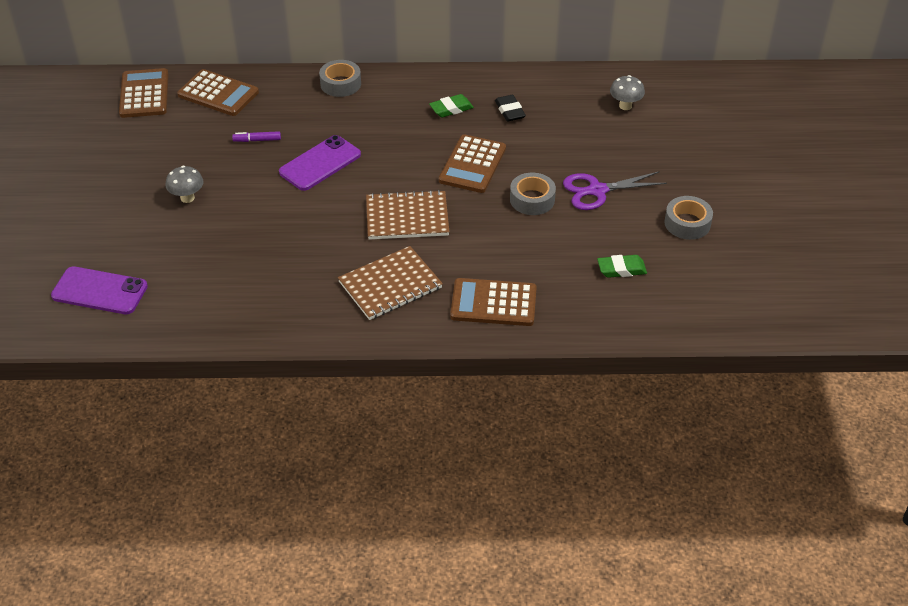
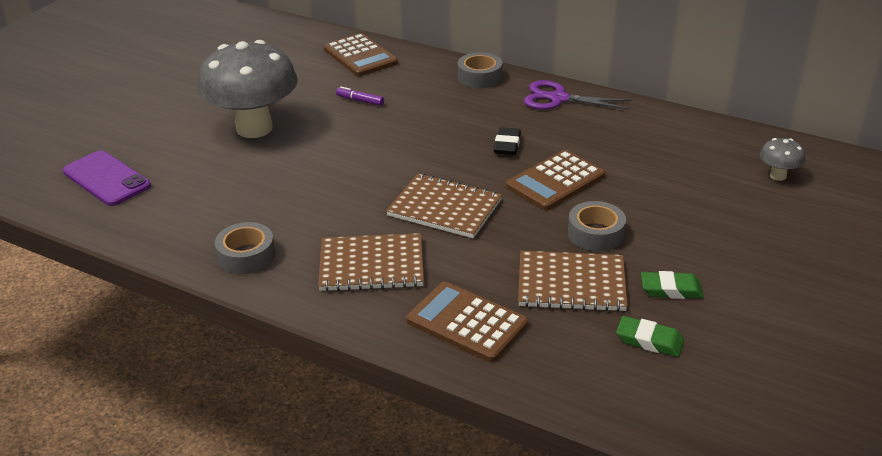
camera: 30 degrees right, 10 degrees down
brown calculator [119,68,169,118] -> none
grey mushroom [166,166,204,203] -> grey mushroom [198,40,297,138], size x2.43
purple phone [279,135,361,191] -> none
green eraser [429,94,474,117] -> green eraser moved to [641,271,704,299]
black eraser [495,95,526,121] -> black eraser moved to [494,127,521,155]
purple scissors [563,171,667,210] -> purple scissors moved to [524,80,632,110]
grey tape [664,196,713,240] -> grey tape moved to [215,222,275,274]
none -> brown notebook [518,251,628,312]

